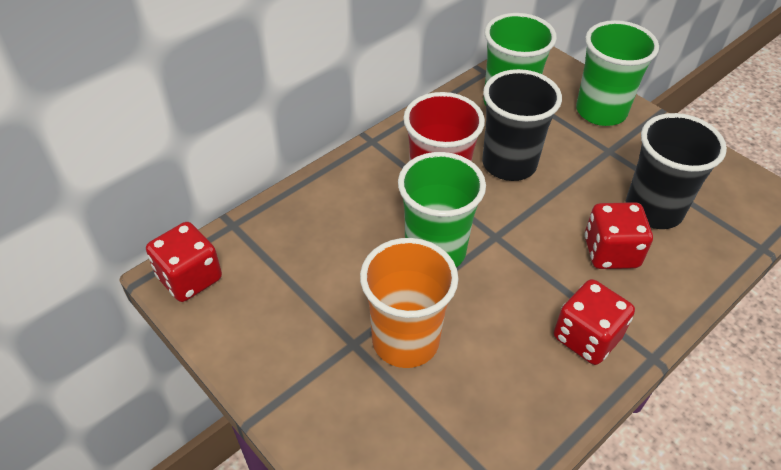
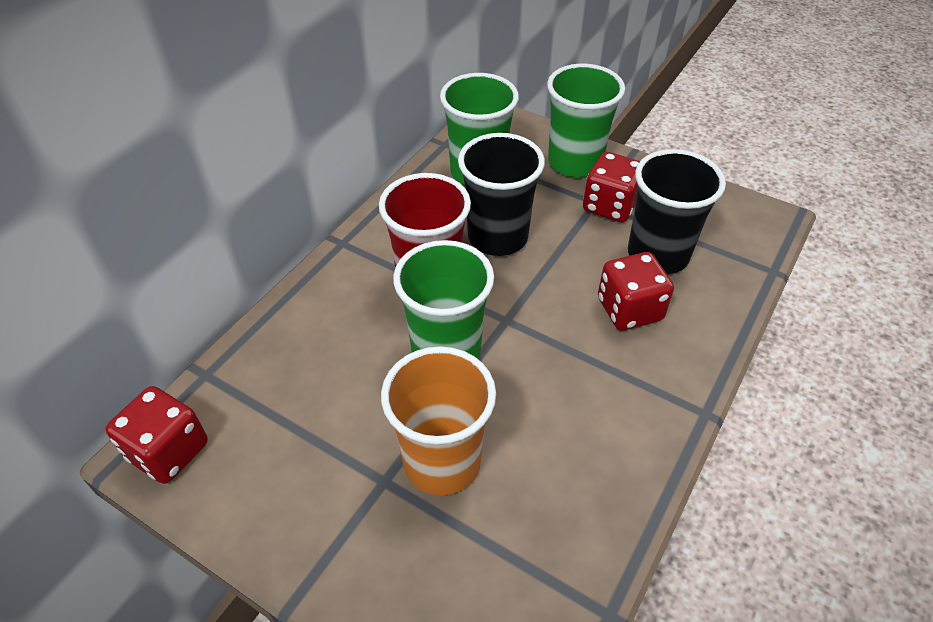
camera: 15 degrees left, 0 degrees up
red dice [554,279,635,365] -> red dice moved to [583,152,640,222]

